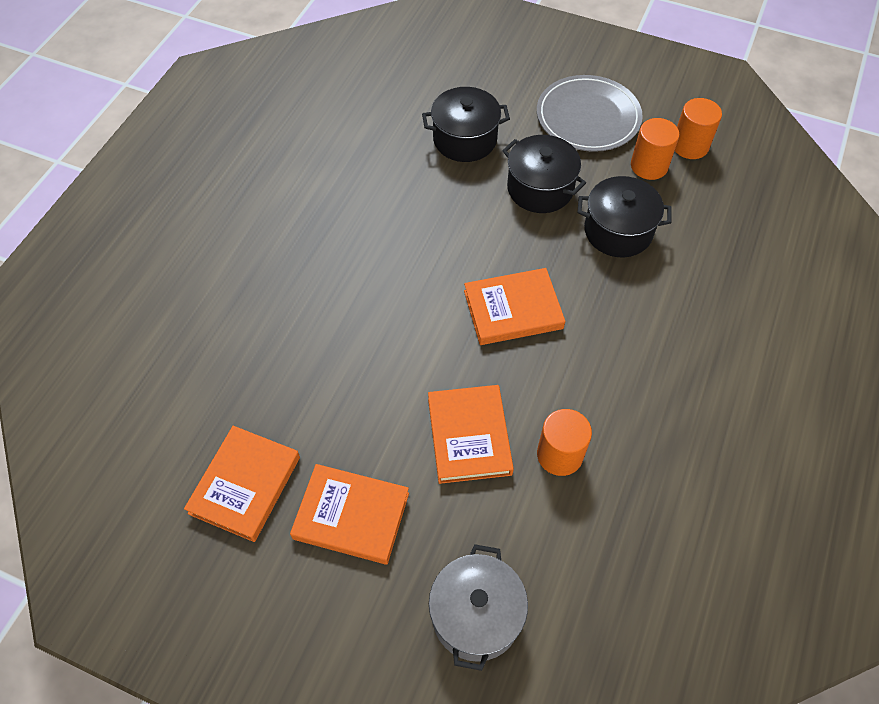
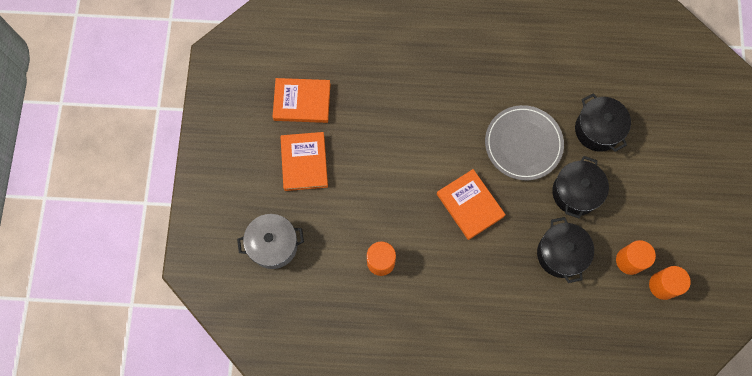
camera: 70 degrees right, 15 degrees up
orange book [428,385,514,484] -> none
grey plate [537,75,643,152] -> grey plate moved to [485,105,564,180]

